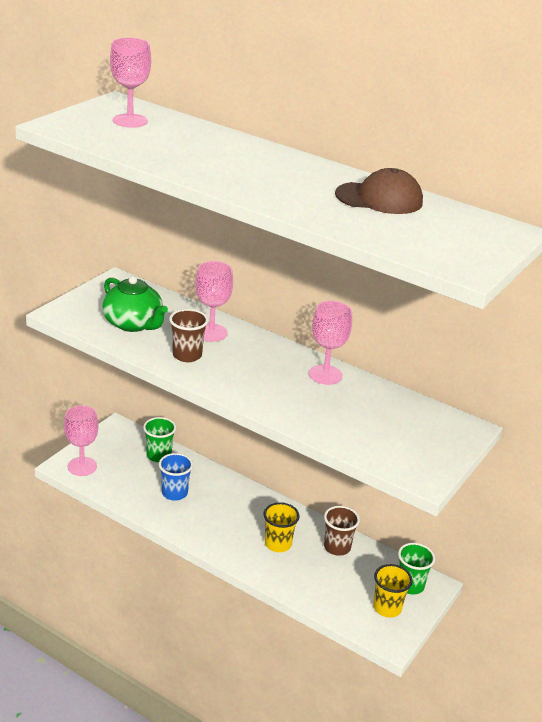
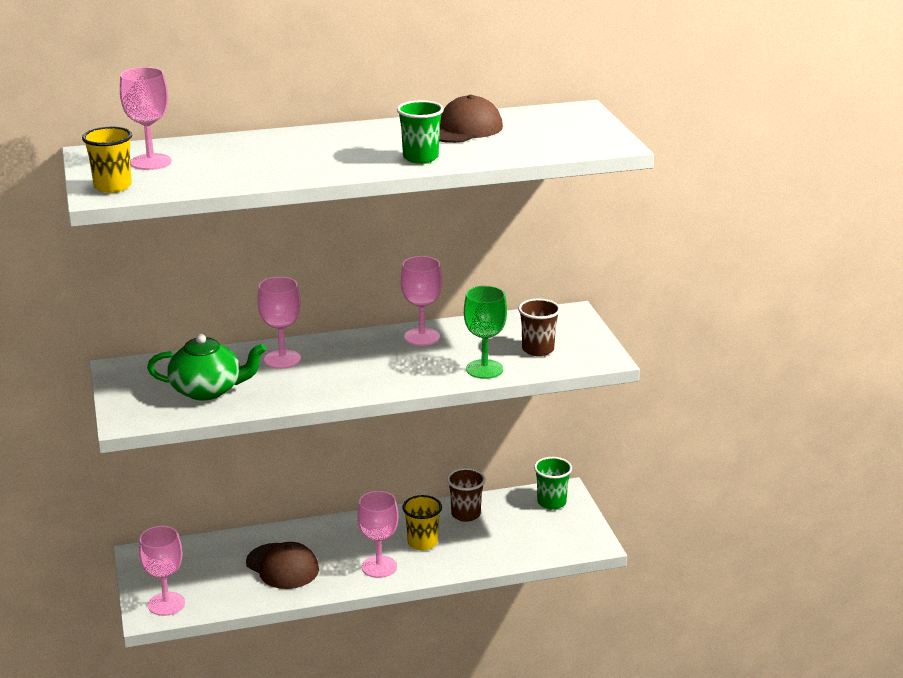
camera: 45 degrees left, 5 degrees down
green cup [143,417,176,462] -> green cup moved to [397,100,444,163]
blue cup [159,453,193,501] -> brown cap [246,542,319,589]
brown cup [169,309,208,362] -> brown cup moved to [518,299,560,356]
yellow cup [373,564,413,618] -> yellow cup moved to [82,127,132,193]
none -> pink goblet [357,491,398,578]
none -> green goblet [464,286,507,379]

